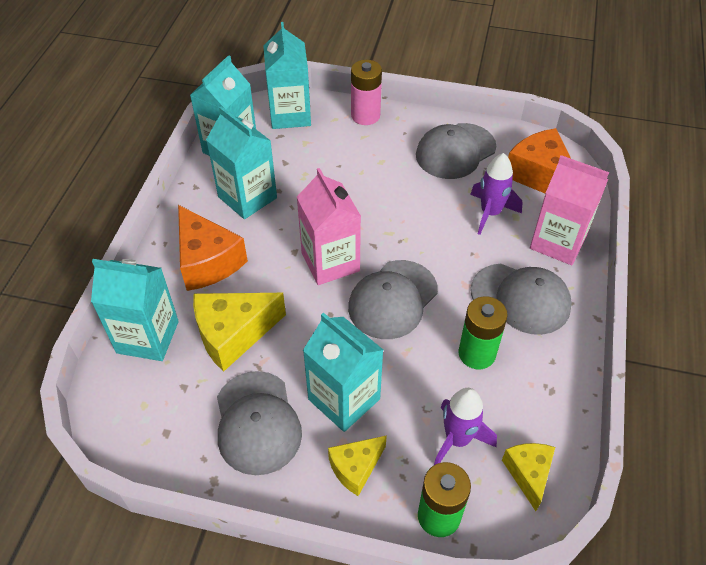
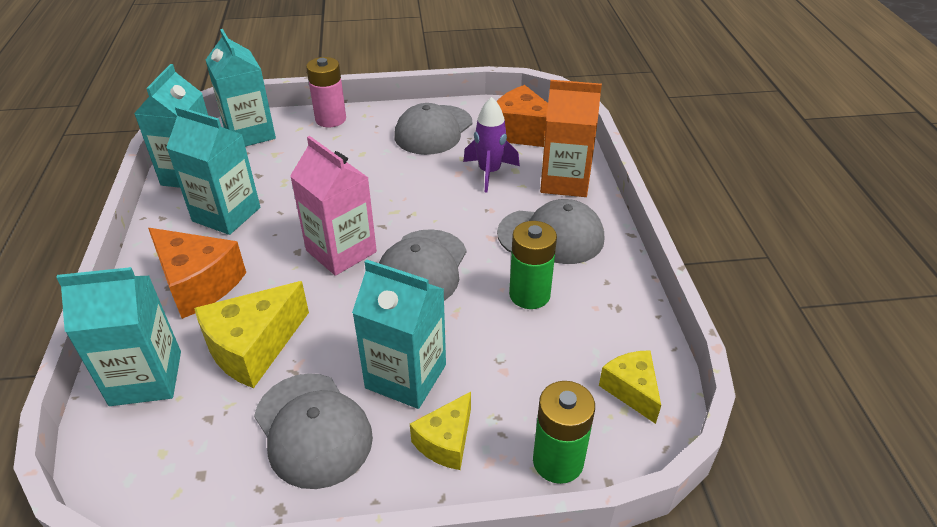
camera: 20 degrees left, 10 degrees down
purple rocket [434,388,497,465] -> none
pink carton [530,155,609,265] -> orange carton [540,80,602,197]

